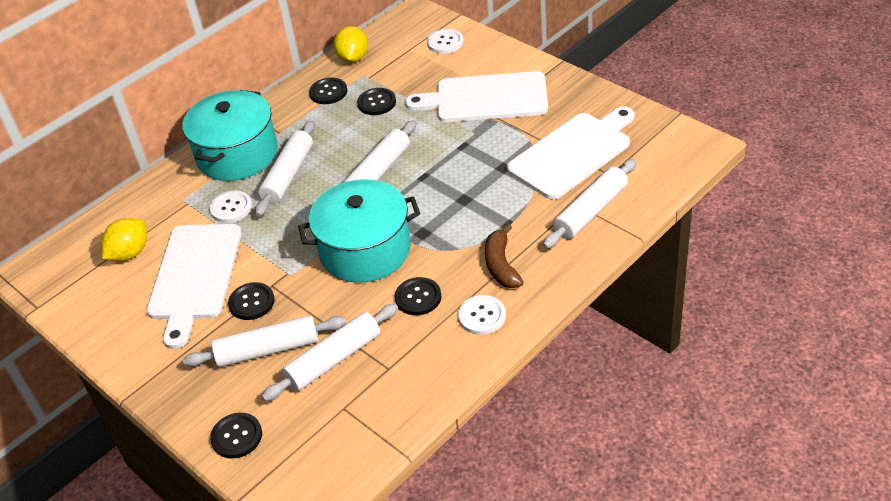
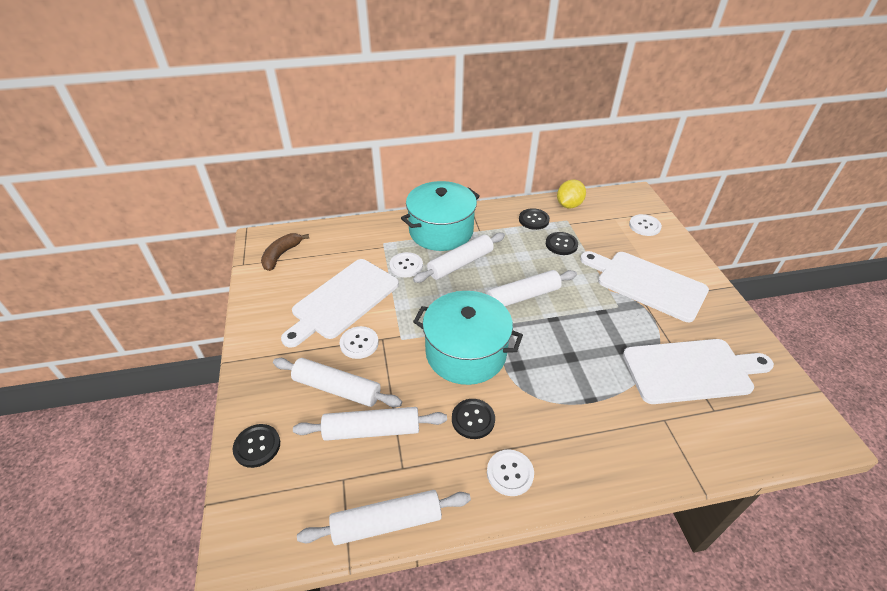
camera: 30 degrees right, 0 degrees up
yellow lemon [101,218,147,261] -> none
black button [228,282,275,320] -> white button [340,326,379,359]
brown banana [485,224,523,288] -> brown banana moved to [261,233,309,271]
white rolling pin [543,159,636,249] -> white rolling pin moved to [297,490,471,545]

